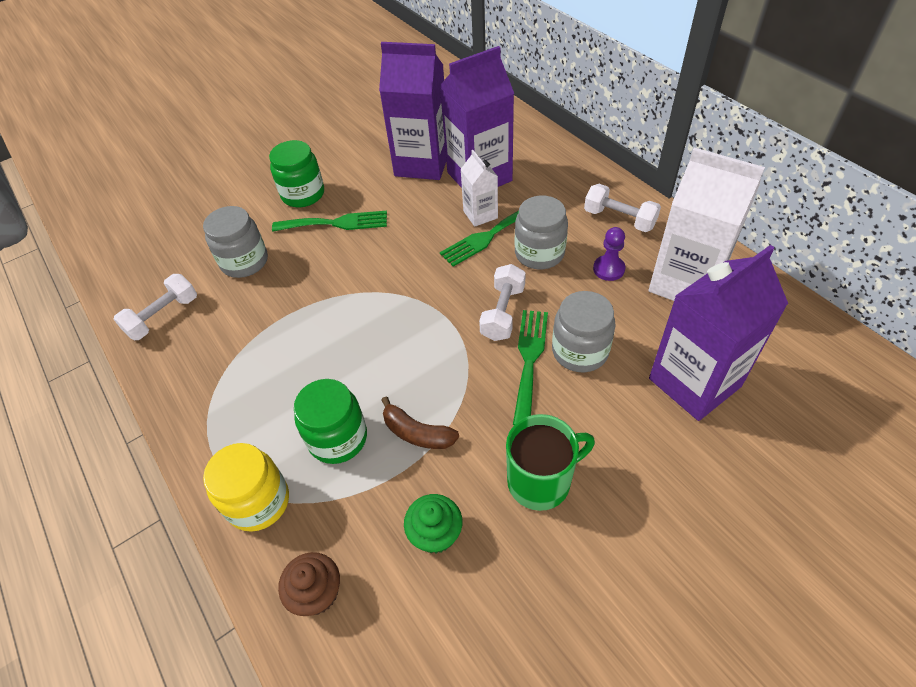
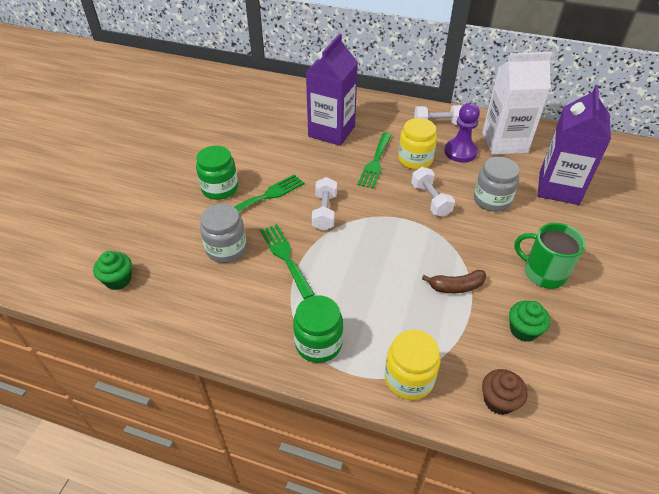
camera: 40 degrees left, 5 degrees down
white dumbbell [114,274,197,340] -> white dumbbell moved to [312,177,337,231]
green jar [294,379,367,464] -> green jar moved to [293,295,343,363]
purple carton [379,42,446,180] -> none
white carton [460,150,498,227] -> none
green mug [506,414,595,511] -> green mug turned 90 degrees counterclockwise [514,223,586,289]
green fork [513,310,548,425] -> green fork moved to [260,224,315,299]
grey jar [515,196,568,269] -> yellow jar [398,118,437,170]
purple pawn [593,227,625,281] -> purple pawn [444,103,480,163], size x1.54
none -> green cupcake [93,251,132,290]

